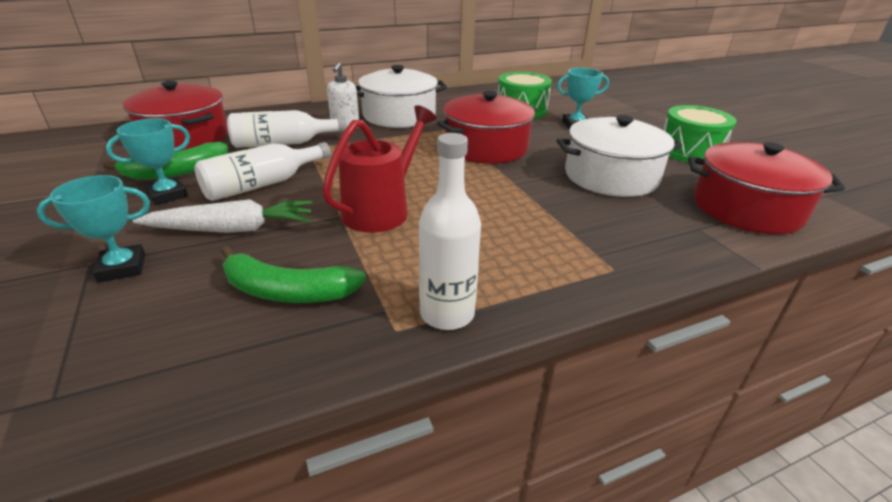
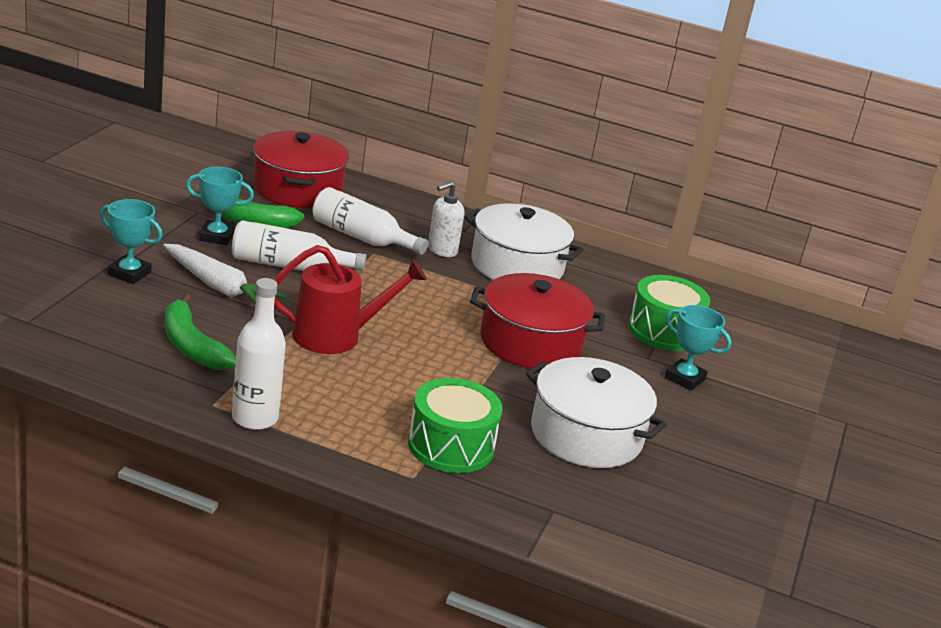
camera: 40 degrees right, 5 degrees down
green drum [664,105,737,163] -> green drum moved to [408,378,503,473]
red pot [688,142,845,234] -> none

